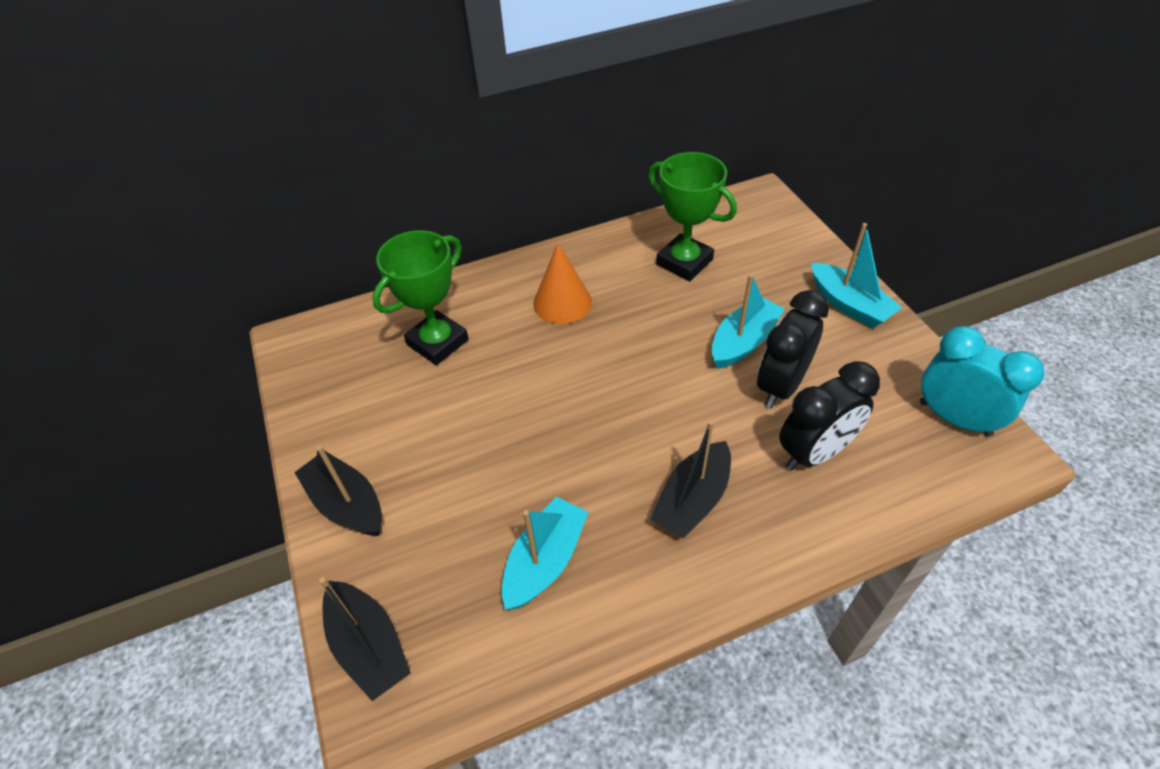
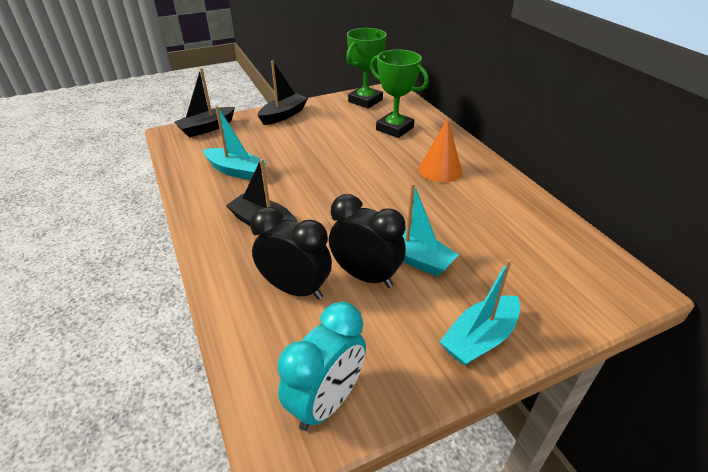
camera: 85 degrees right, 10 degrees down
green trophy [648,152,737,281] -> green trophy moved to [346,28,387,108]
black clock [779,361,880,471] -> black clock turned 150 degrees clockwise [250,207,332,300]

